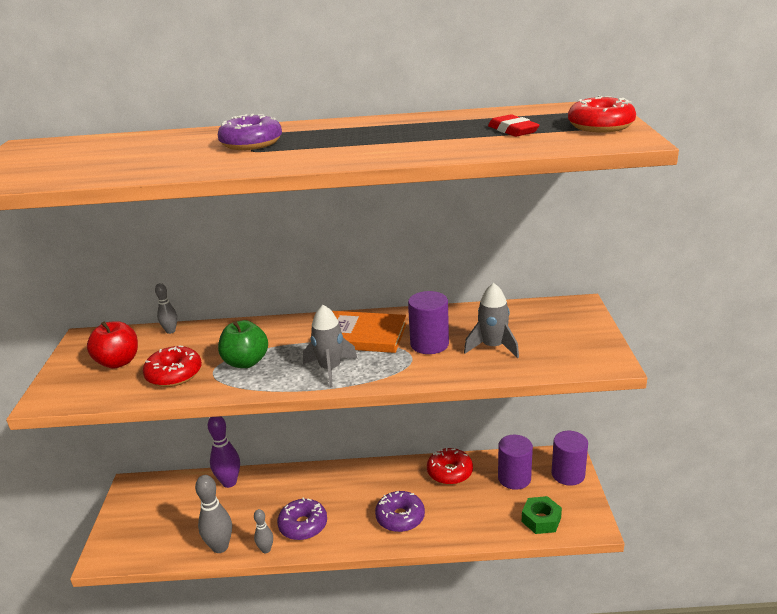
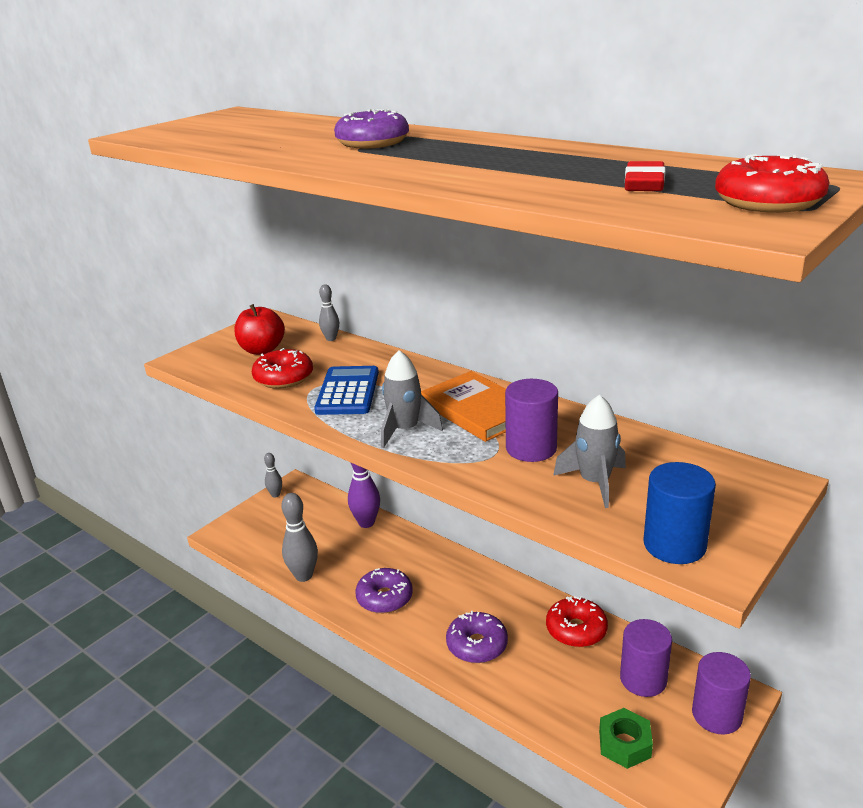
camera: 40 degrees right, 0 degrees up
green apple [218,320,268,368] -> blue calculator [314,366,379,415]
grey bowling pin [254,509,273,553] -> grey bowling pin moved to [264,453,282,498]
none -> blue cylinder [644,462,716,564]

